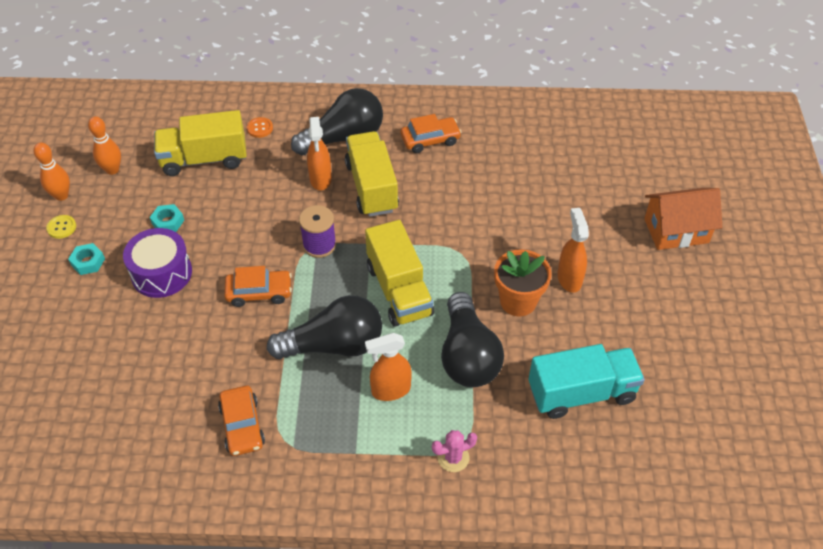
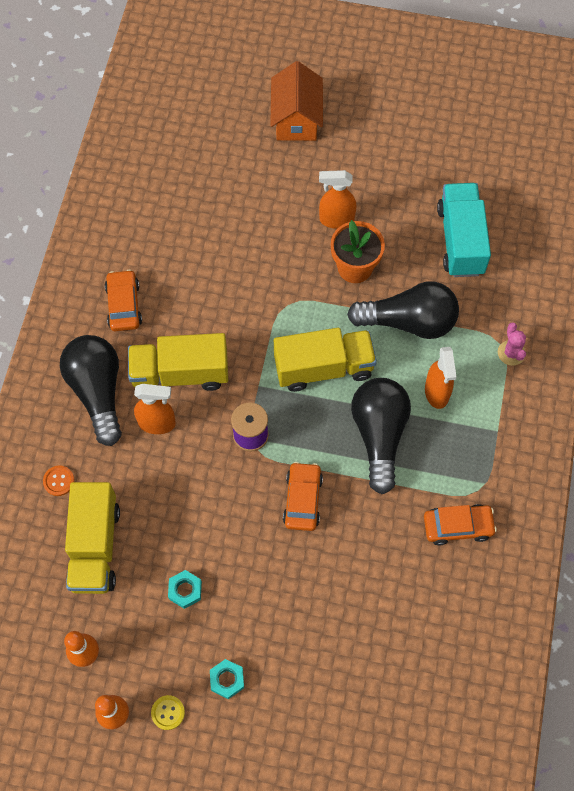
camera: 80 degrees left, 15 degrees up
purple drum [123,228,192,298] -> none

